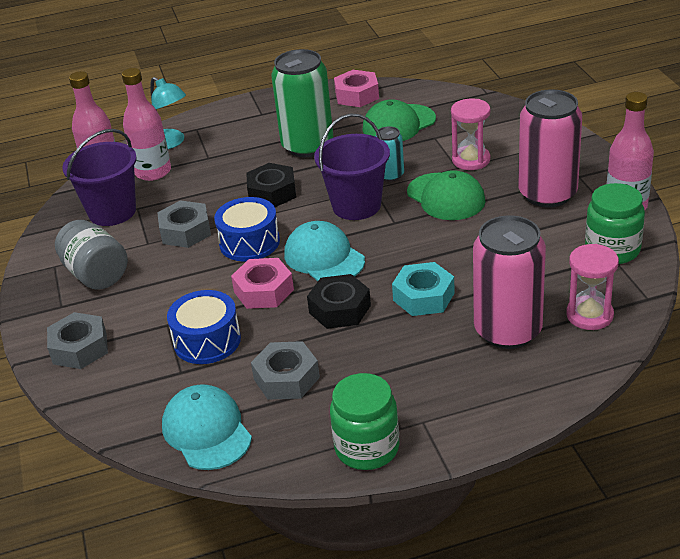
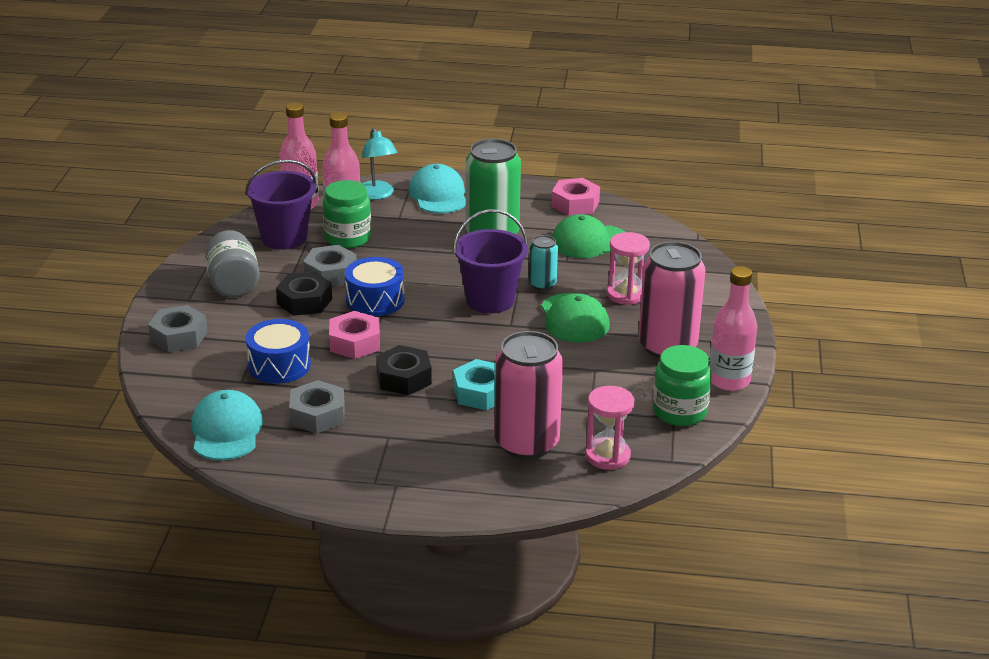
camera: 20 degrees right, 5 degrees down
black nut [246,163,296,207] -> black nut moved to [276,272,332,316]
turquoise cap [284,221,365,281] -> turquoise cap moved to [408,164,466,213]
green jar [330,373,399,470] -> green jar moved to [323,180,371,249]

